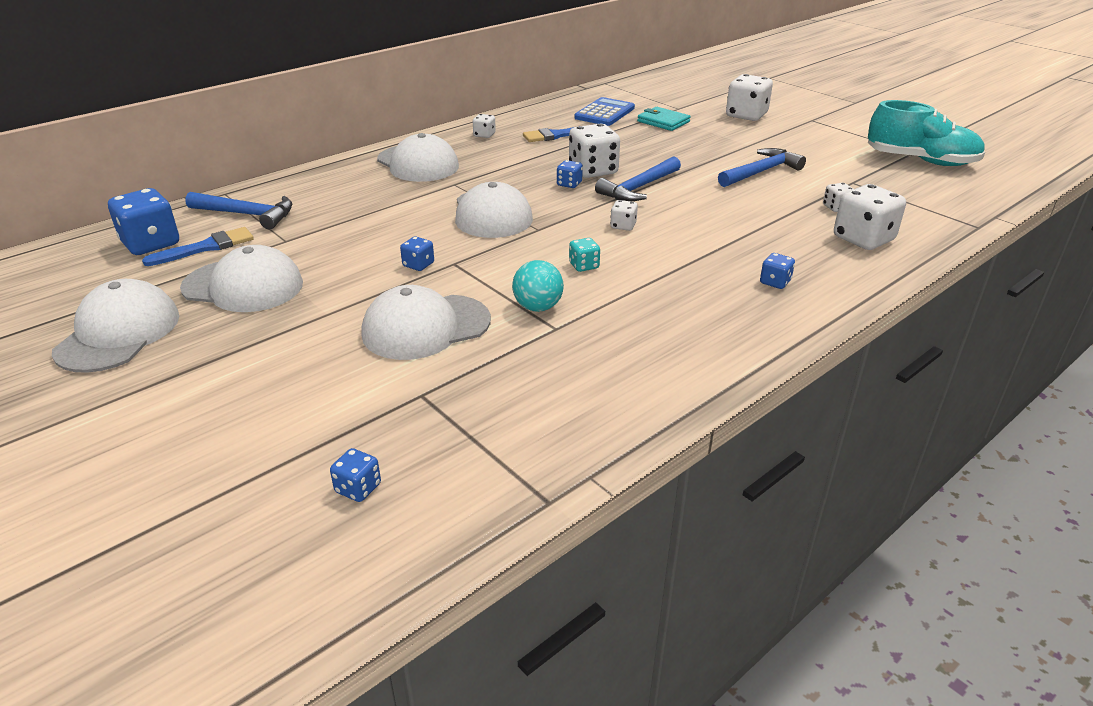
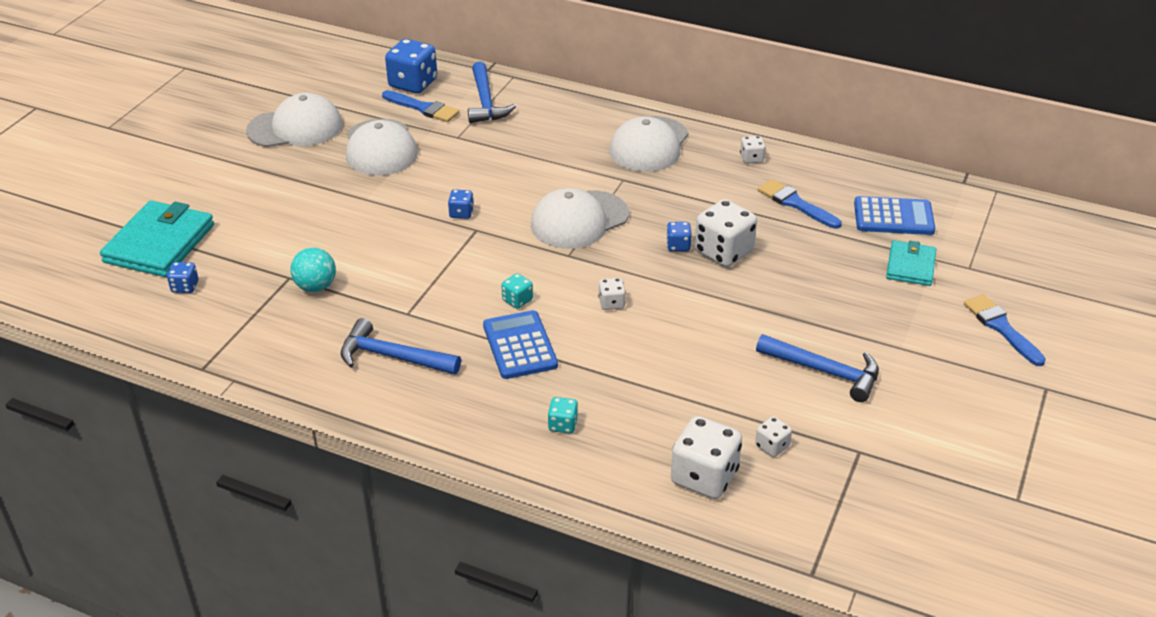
camera: 65 degrees right, 5 degrees up
white cap [362,285,491,360] -> none
turquoise ball [512,260,564,312] -> turquoise ball moved to [290,247,336,292]
blue hammer [595,156,681,201] -> blue hammer moved to [341,318,461,375]
white dice [726,74,773,121] -> blue brush [964,294,1046,366]
blue dice [760,253,795,289] -> turquoise dice [548,397,578,433]
turquoise shoe [868,100,985,166] -> none
none -> turquoise wallet [100,201,214,277]
none -> blue calculator [483,310,558,379]

